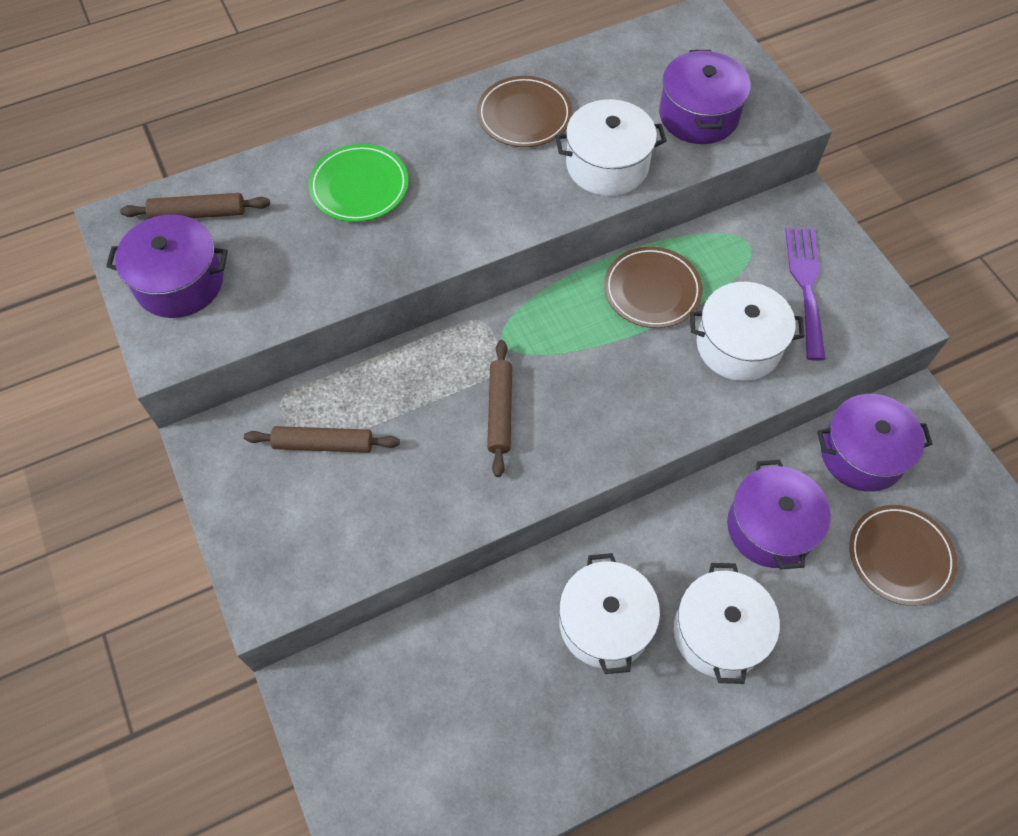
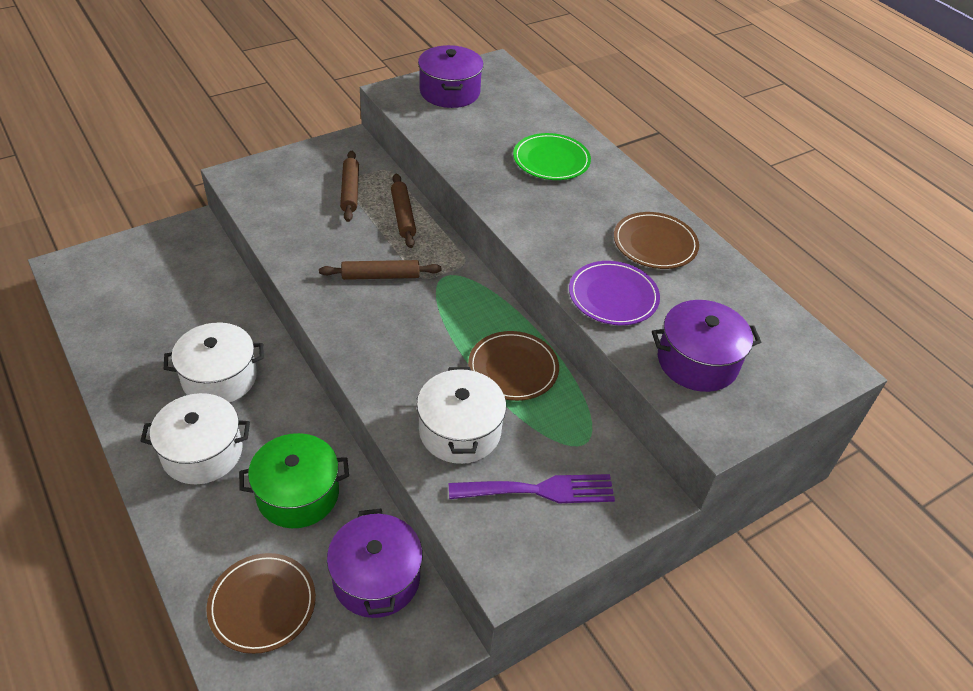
camera: 80 degrees right, 15 degrees down
brown rolling pin [120,193,270,219] -> brown rolling pin moved to [391,174,416,248]
white pot [555,99,667,196] -> purple plate [569,261,660,325]
purple pot [727,460,831,569] -> green pot [239,433,349,528]

